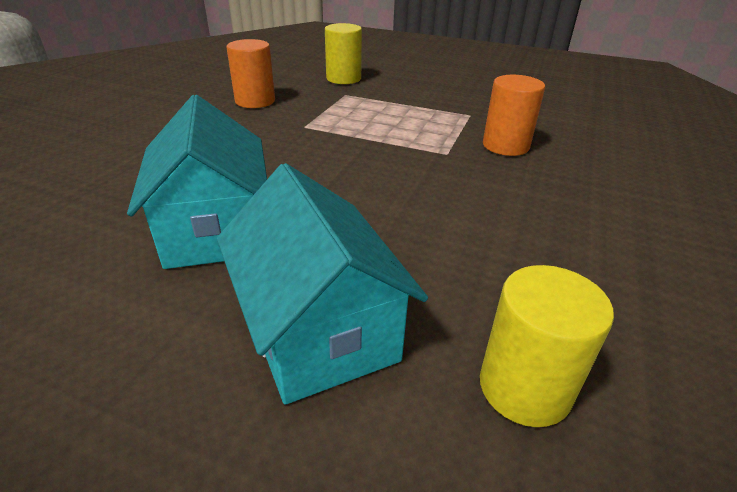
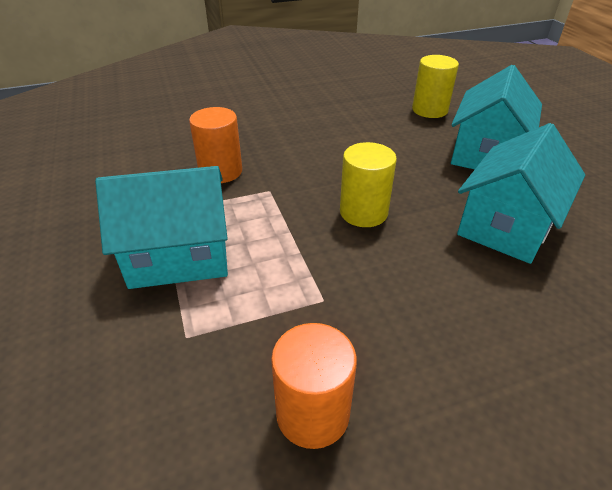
camera: 130 degrees left, 5 degrees up
yellow cylinder [325,23,362,84] -> yellow cylinder moved to [340,142,397,227]
none -> turquoise house [95,166,228,289]

